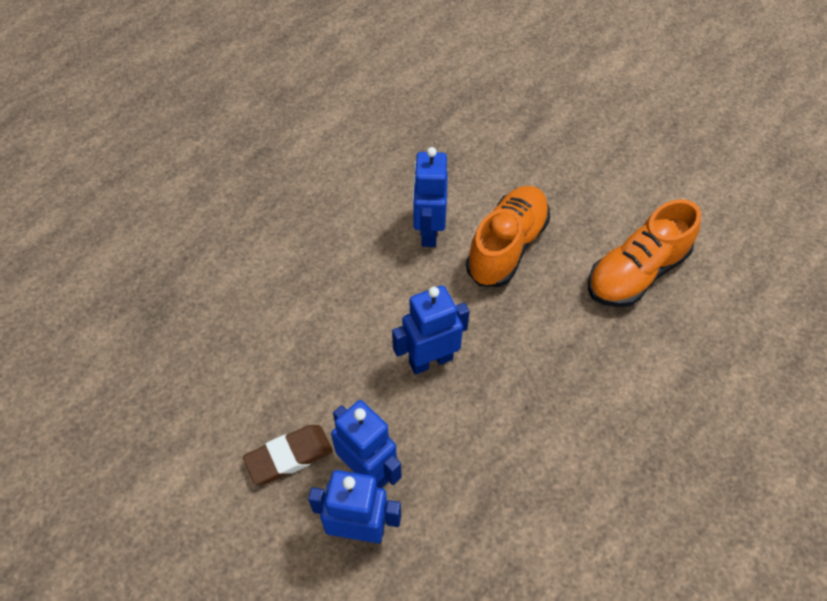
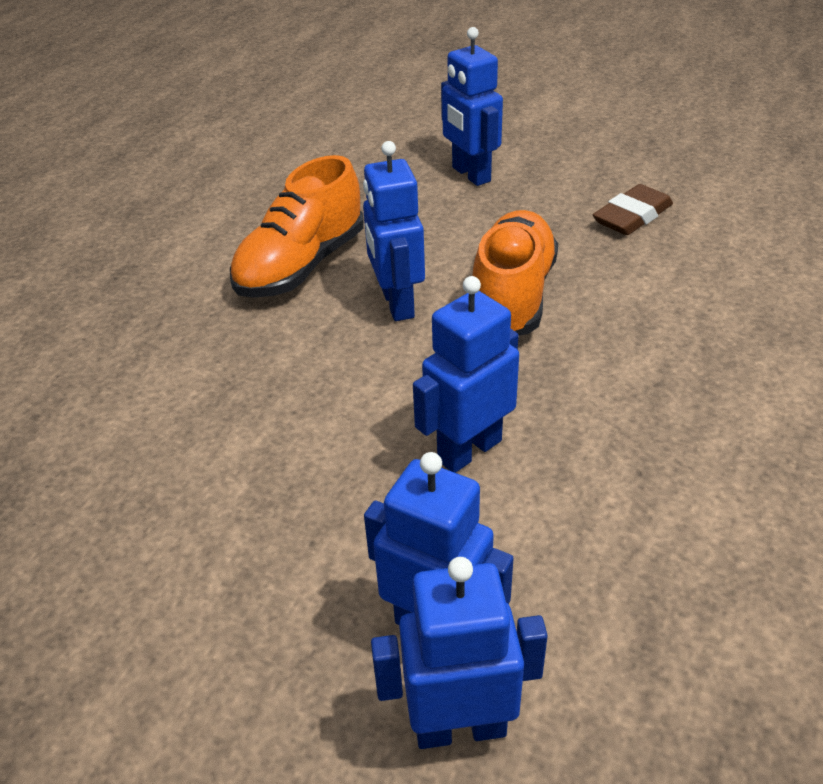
camera: 15 degrees left, 15 degrees down
brown eraser [243,425,333,484] -> brown eraser moved to [593,184,673,235]
orange shoe [588,199,701,307] -> orange shoe moved to [230,155,364,298]
none -> blue robot [441,27,503,186]

